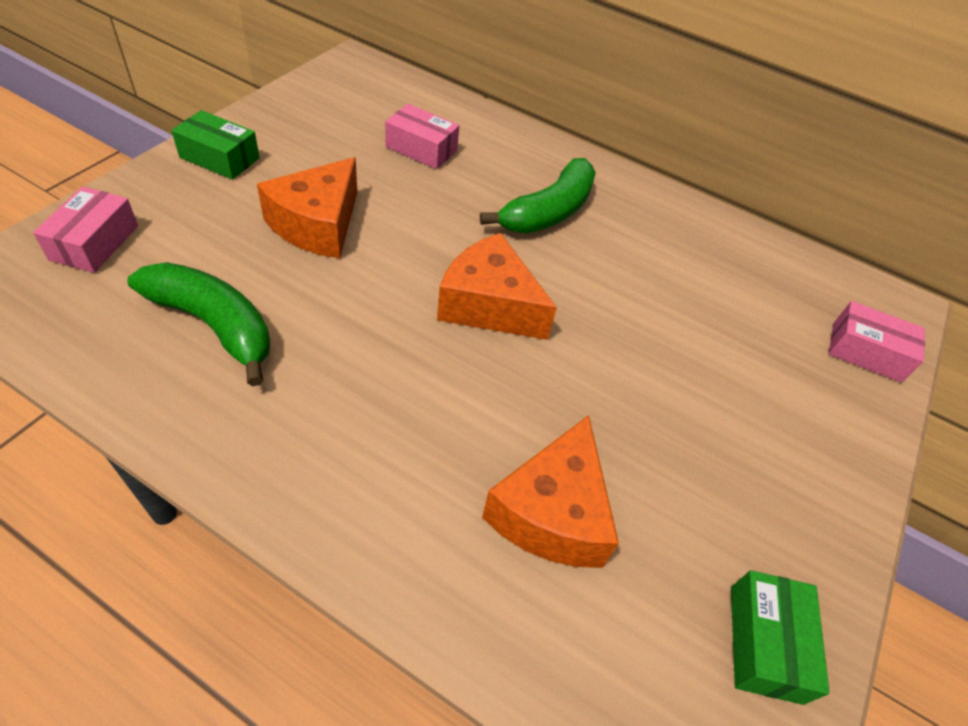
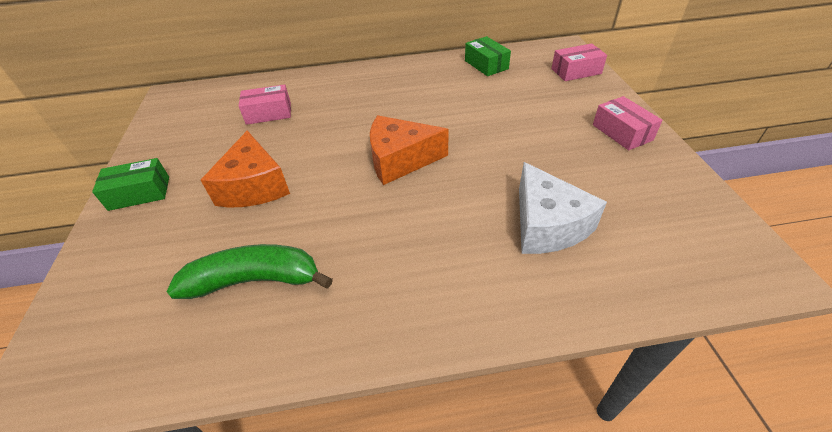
camera: 30 degrees left, 5 degrees down
pink box [33,187,138,273] -> pink box moved to [593,96,663,150]
green banana [480,158,596,233] -> none
orange cheese [482,415,619,568] -> white cheese [519,162,607,254]
green box [731,570,830,705] -> green box moved to [465,36,511,76]

